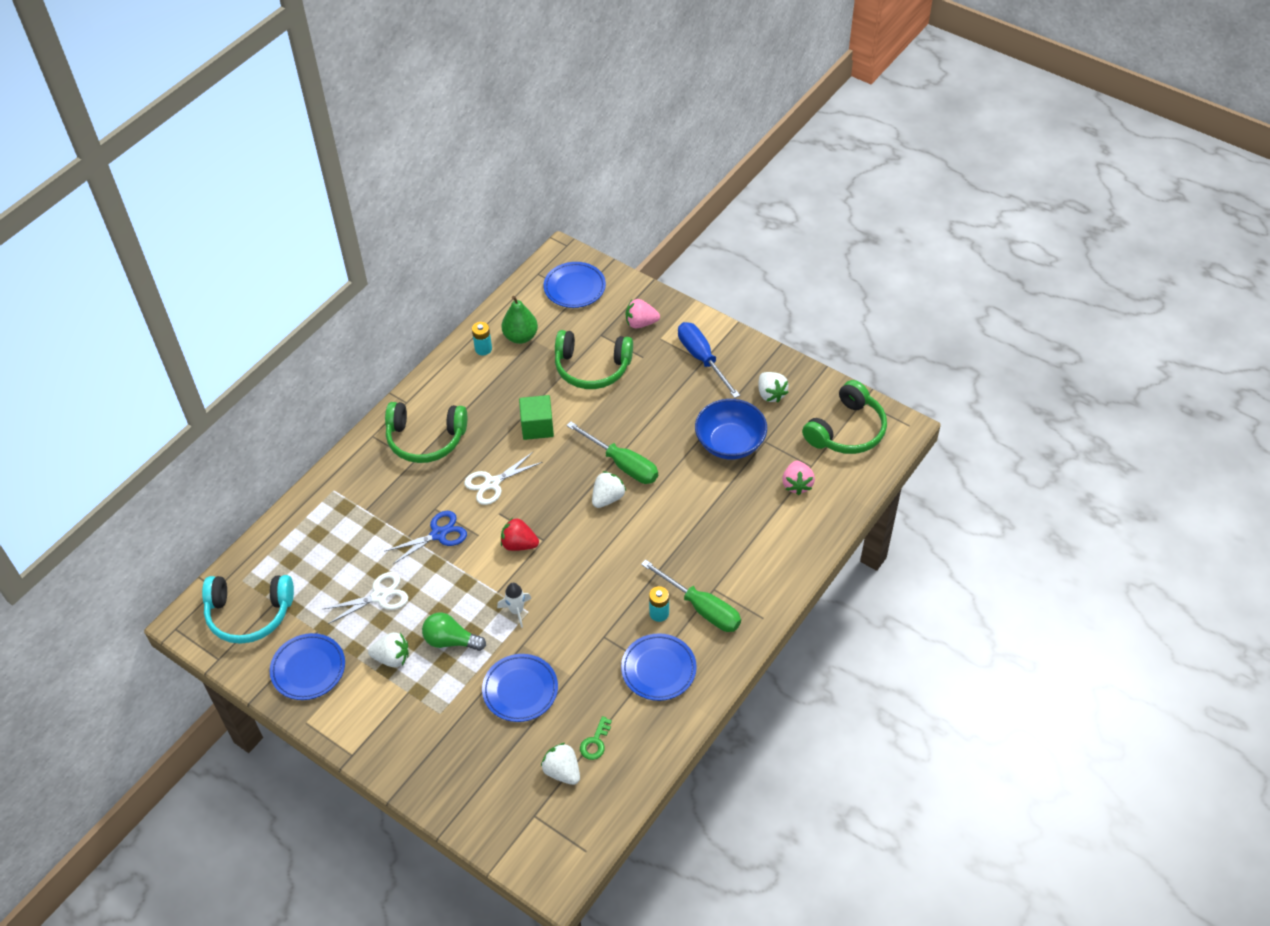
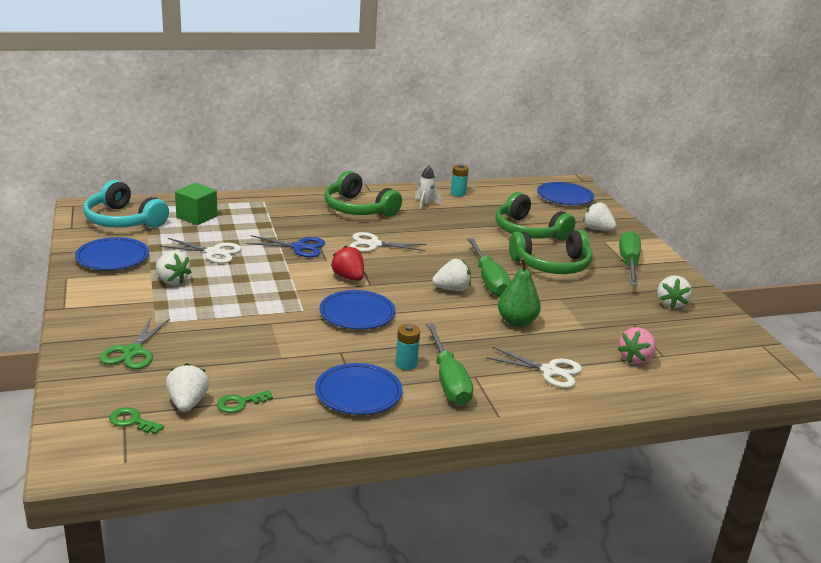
camera: 35 degrees right, 25 degrees down
green light bulb [422,613,486,651] -> none
blue plate [482,654,558,722] -> blue plate moved to [319,290,396,329]
white rocket [497,583,531,628] -> white rocket moved to [415,165,442,211]
green pear [501,296,538,344] -> green pear moved to [498,258,541,327]
green cube [519,395,554,440] -> green cube moved to [175,183,217,225]
pink strawberry [626,299,660,328] -> white strawberry [583,202,616,231]
blue screwdriver [678,322,740,398] -> green screwdriver [619,231,641,286]
blue bowl [695,399,767,460] -> none
green headphones [802,380,887,454] -> green headphones moved to [509,230,592,274]
none -> green scissors [99,318,170,369]
none -> green key [109,407,164,434]
none -> white scissors [486,347,582,388]

